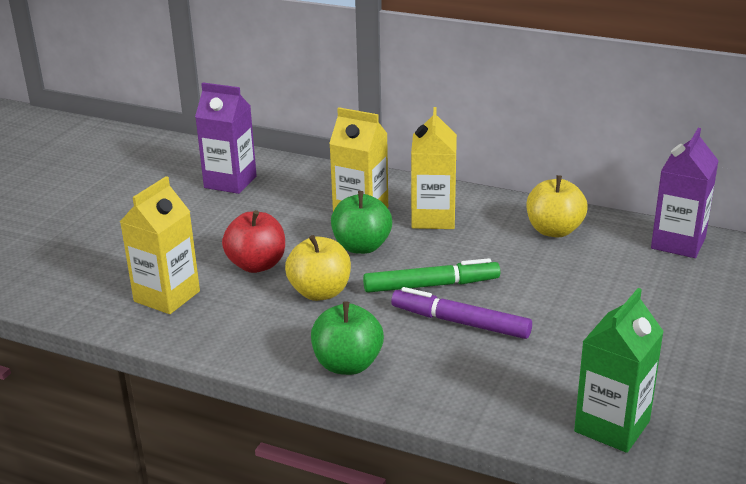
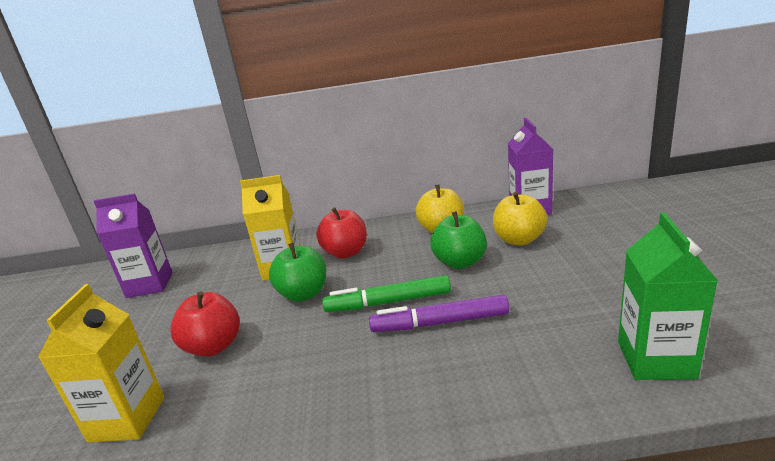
camera: 25 degrees left, 5 degrees down
yellow apple [285,235,351,301] -> yellow apple moved to [493,192,547,246]
green apple [311,301,384,375] -> green apple moved to [430,211,487,269]
green marker [363,258,500,293] -> green marker turned 150 degrees counterclockwise [322,275,451,312]
yellow carton [411,107,457,229] -> red apple [316,207,367,259]

